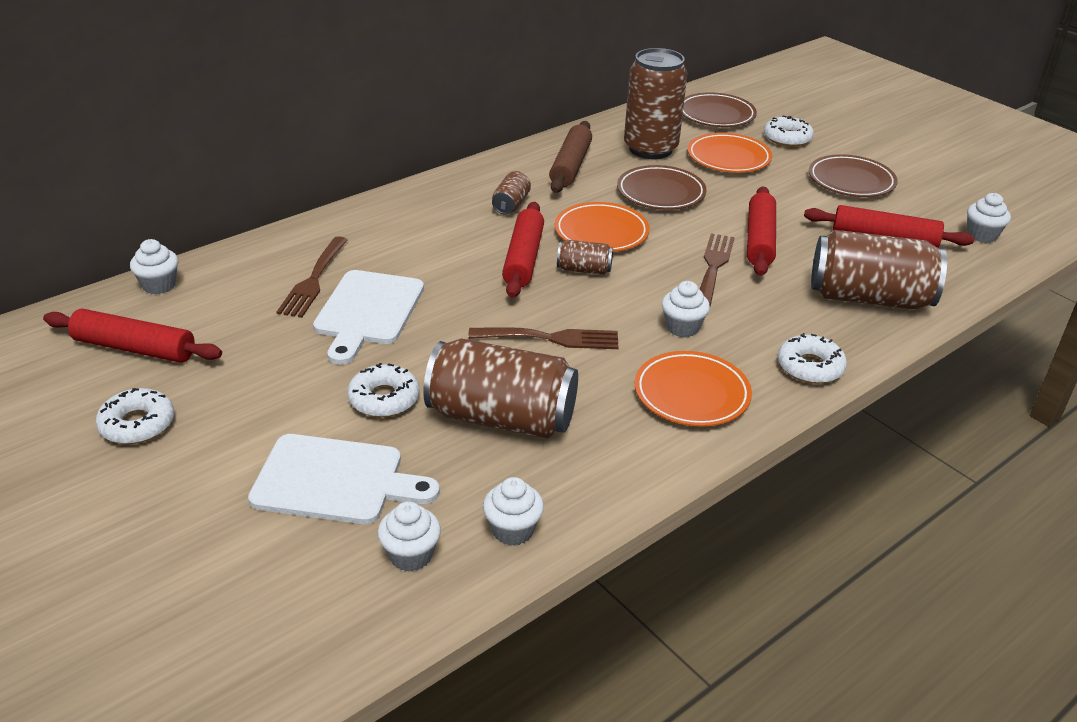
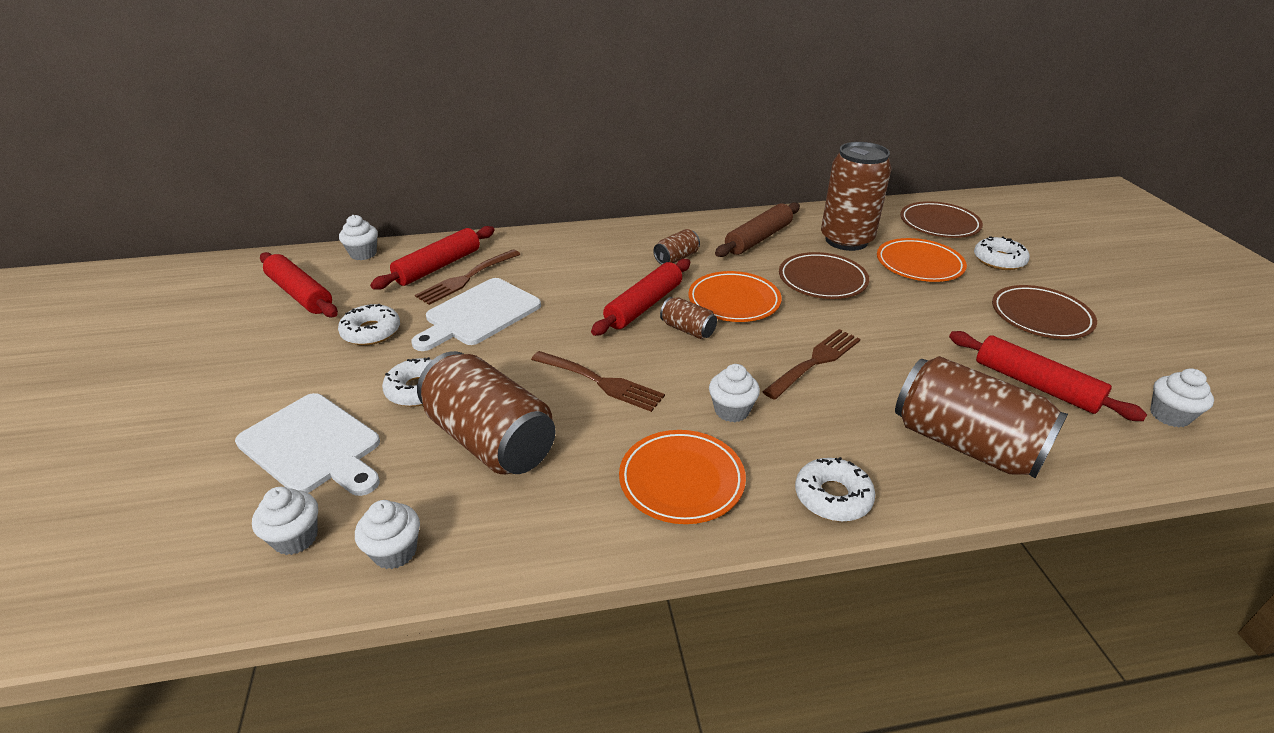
camera: 30 degrees right, 0 degrees up
white donut [96,388,174,444] -> white donut moved to [338,304,400,345]
red rolling pin [747,186,776,276] -> red rolling pin moved to [370,226,495,290]

